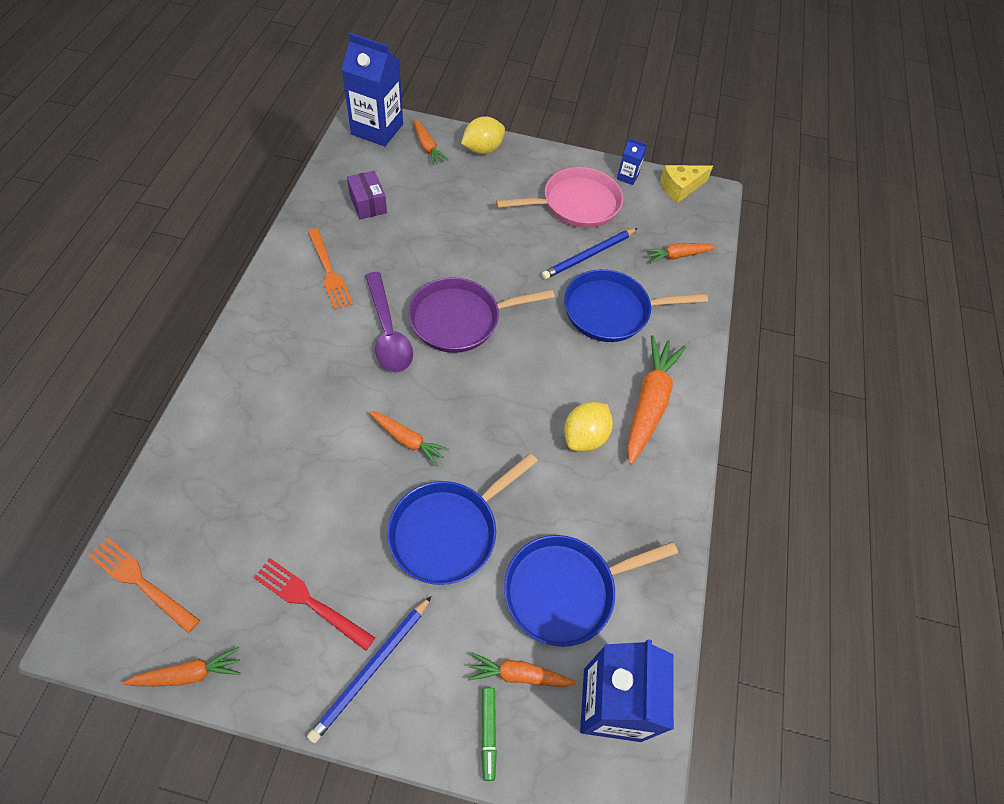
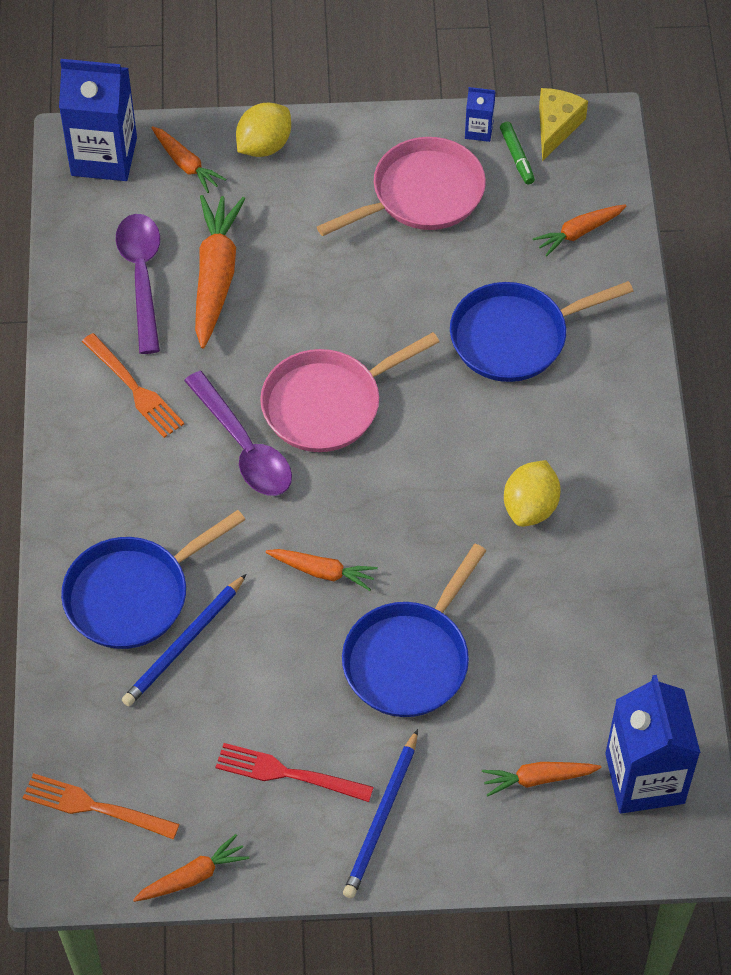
camera: 10 degrees left, 0 degrees up
purple box [347,171,387,219] -> purple spoon [116,214,160,354]
purple pan [408,277,555,353] -> pink pan [260,332,440,452]
green marker [481,688,497,781] -> green marker moved to [500,122,535,184]
blue pan [504,535,678,647] -> blue pan moved to [61,510,245,649]
blue pencil [542,228,638,279] -> blue pencil moved to [122,574,247,706]
orange carrot [627,335,686,465] -> orange carrot moved to [195,195,245,349]
yellow cheese [660,165,713,203] -> yellow cheese turned 150 degrees clockwise [539,88,588,161]

